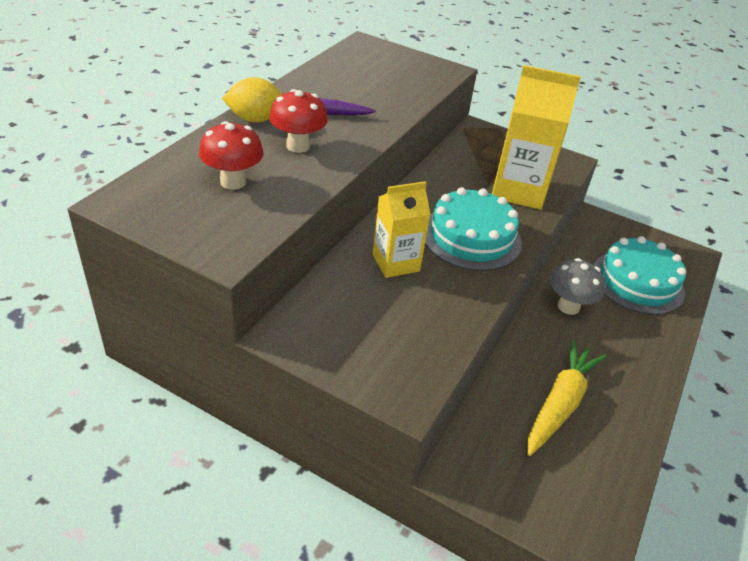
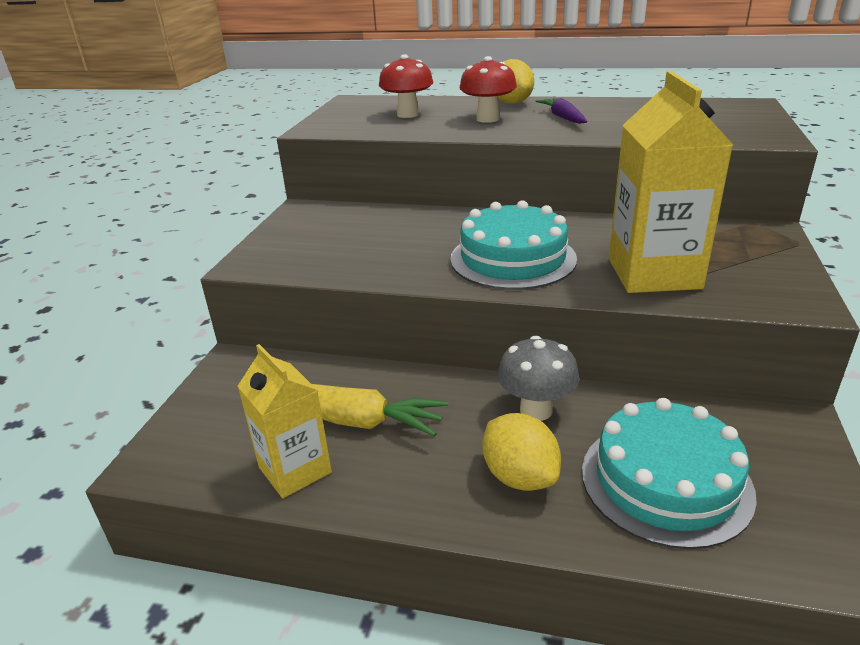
camera: 80 degrees right, 10 degrees down
yellow carton [372,181,431,278] -> yellow carton moved to [238,344,332,498]
none -> yellow lemon [483,413,561,491]

